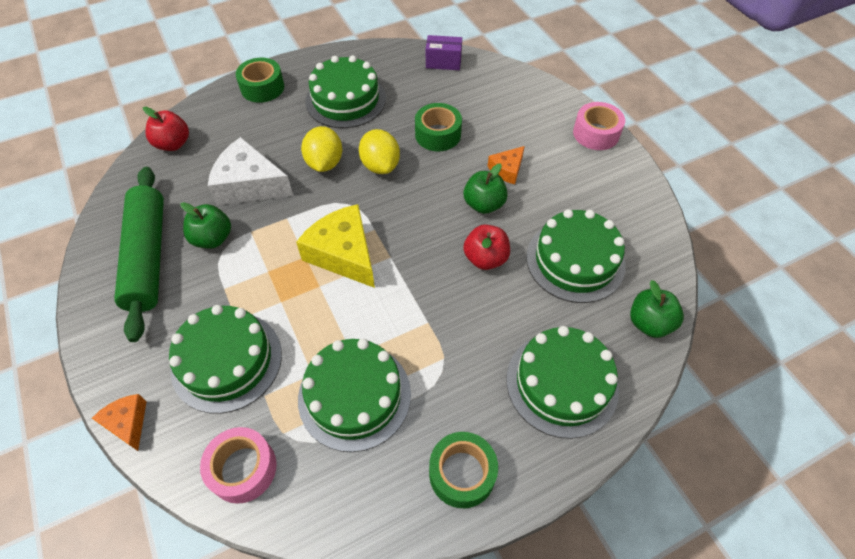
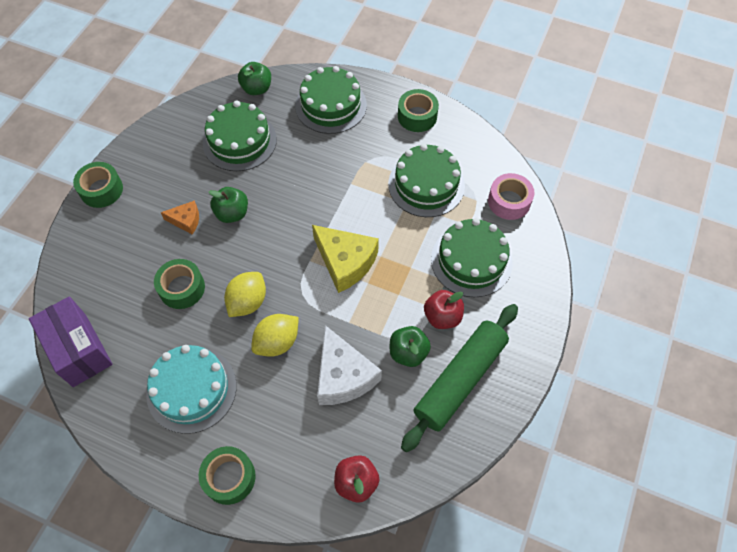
camera: 130 degrees left, 5 degrees up
orange cheese [92,394,147,451] -> none
yellow cheese [296,204,375,288] -> yellow cheese turned 60 degrees counterclockwise [312,225,379,293]
green cake [305,55,386,128] -> turquoise cake [146,345,237,434]
purple box [426,35,462,70] -> purple box [29,296,112,387], size x1.71
red apple [463,225,510,270] -> red apple moved to [424,290,464,329]
pink tape [573,102,625,150] -> green tape [73,162,123,208]

